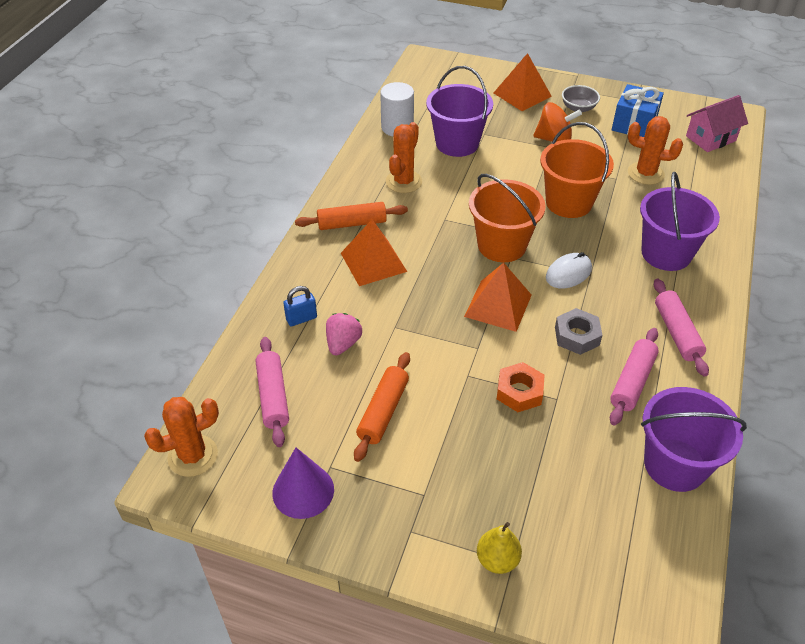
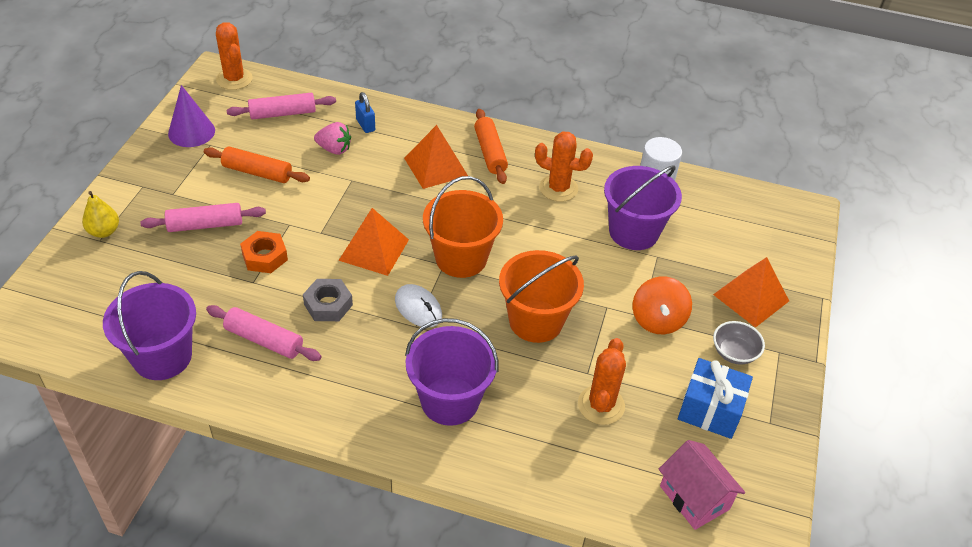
camera: 85 degrees right, 0 degrees up
pink rolling pin [654,278,709,377] -> pink rolling pin moved to [140,203,266,232]

